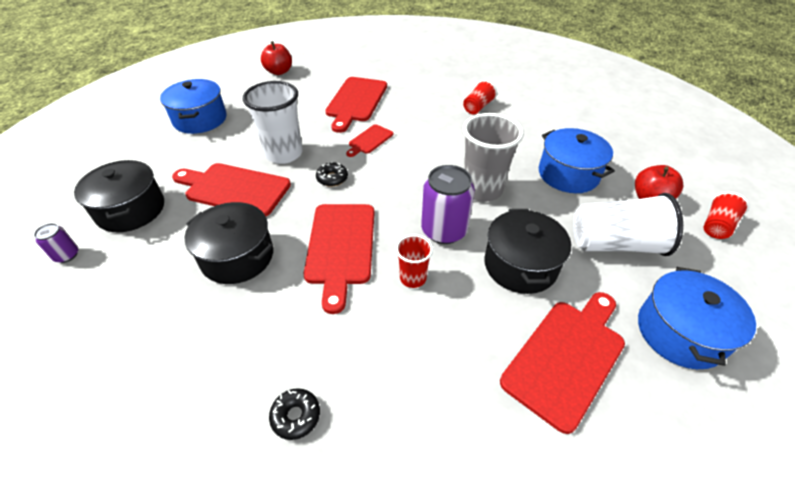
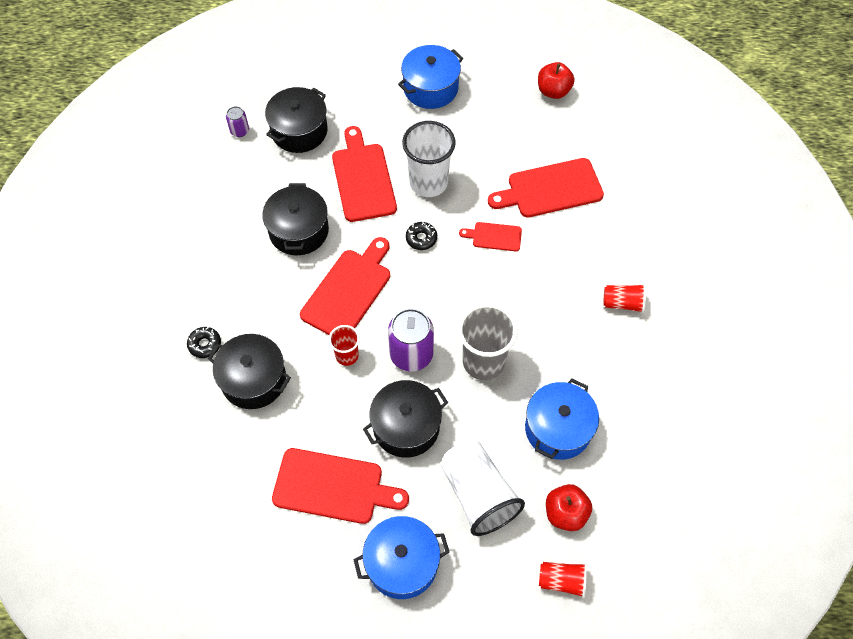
camera: 60 degrees right, 15 degrees up
red cutting board [304,204,374,314] -> red cutting board turned 150 degrees clockwise [300,237,390,335]
none -> black pot [208,334,291,409]

